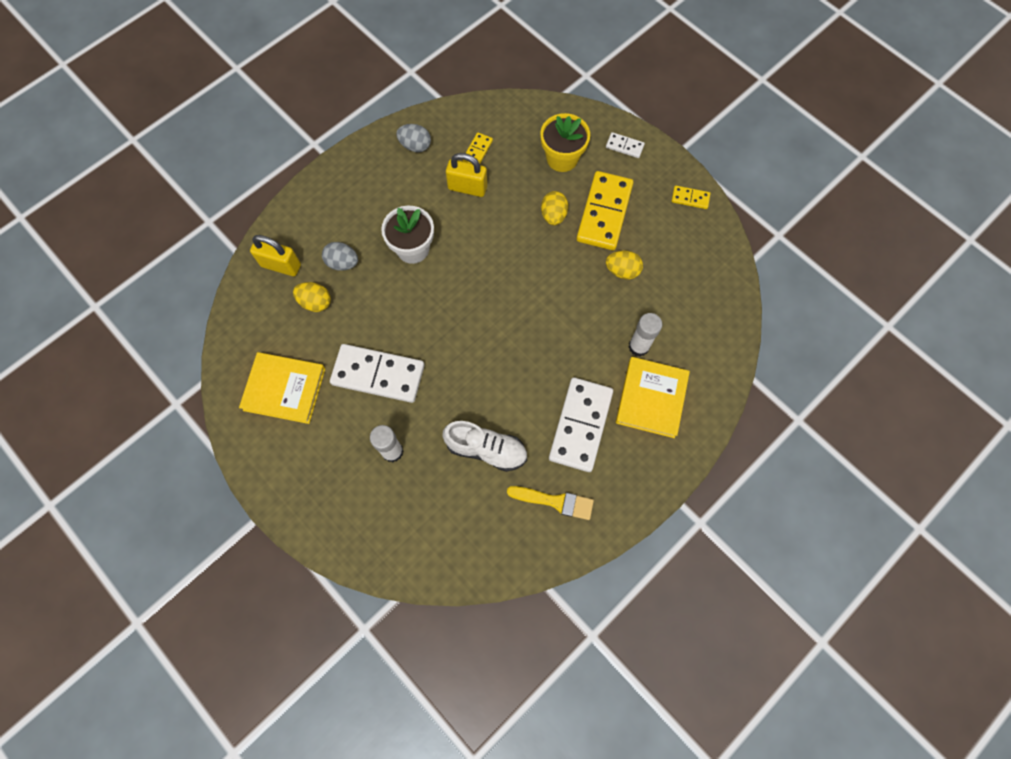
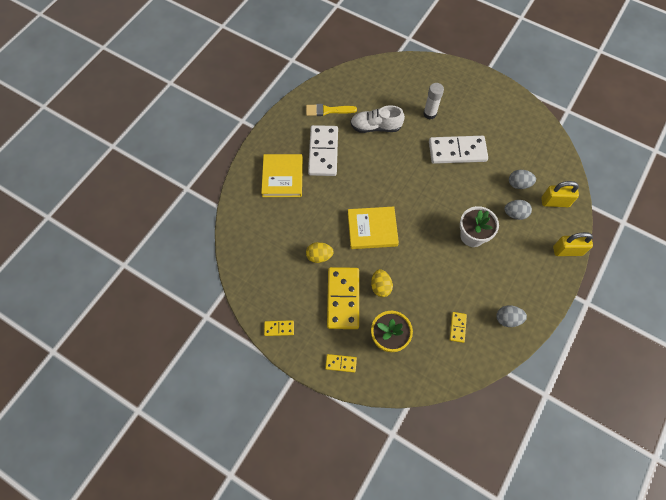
camera: 165 degrees right, 5 degrees down
yellow book [239,352,325,424] -> yellow book moved to [348,207,399,249]
yellow egg [293,282,331,312] -> grey egg [509,170,536,189]
yellow padlock [446,153,487,197] -> yellow padlock moved to [553,232,593,256]
white domino [606,132,645,158] -> yellow domino [325,354,357,373]
white glue stick [629,313,662,357] -> none

